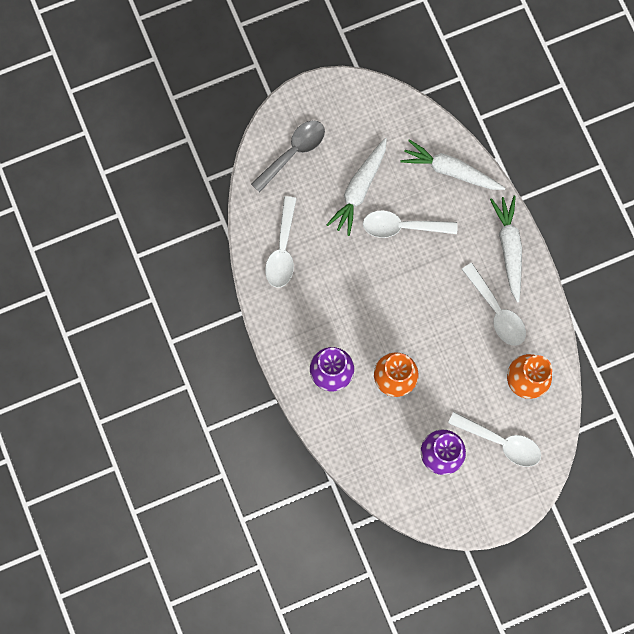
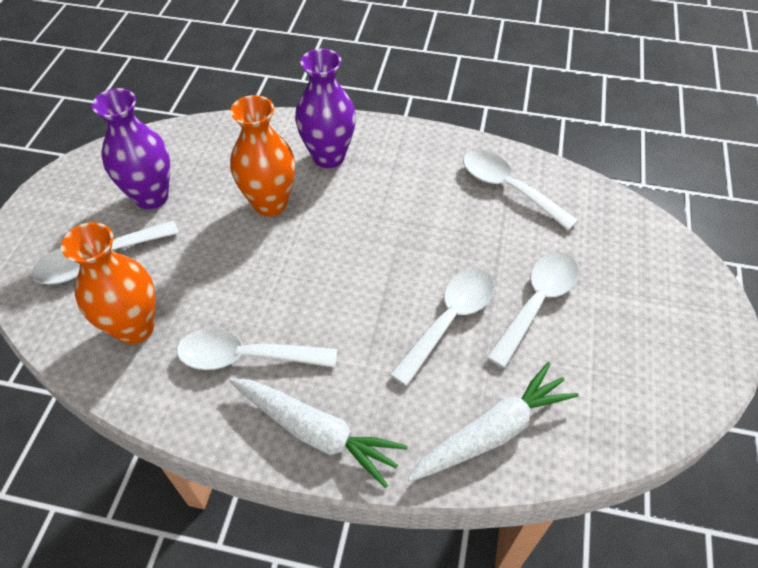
camera: 125 degrees right, 25 degrees down
grey spoon [251,120,325,193] -> none
white carrot [326,138,387,236] -> white spoon [486,252,579,368]

